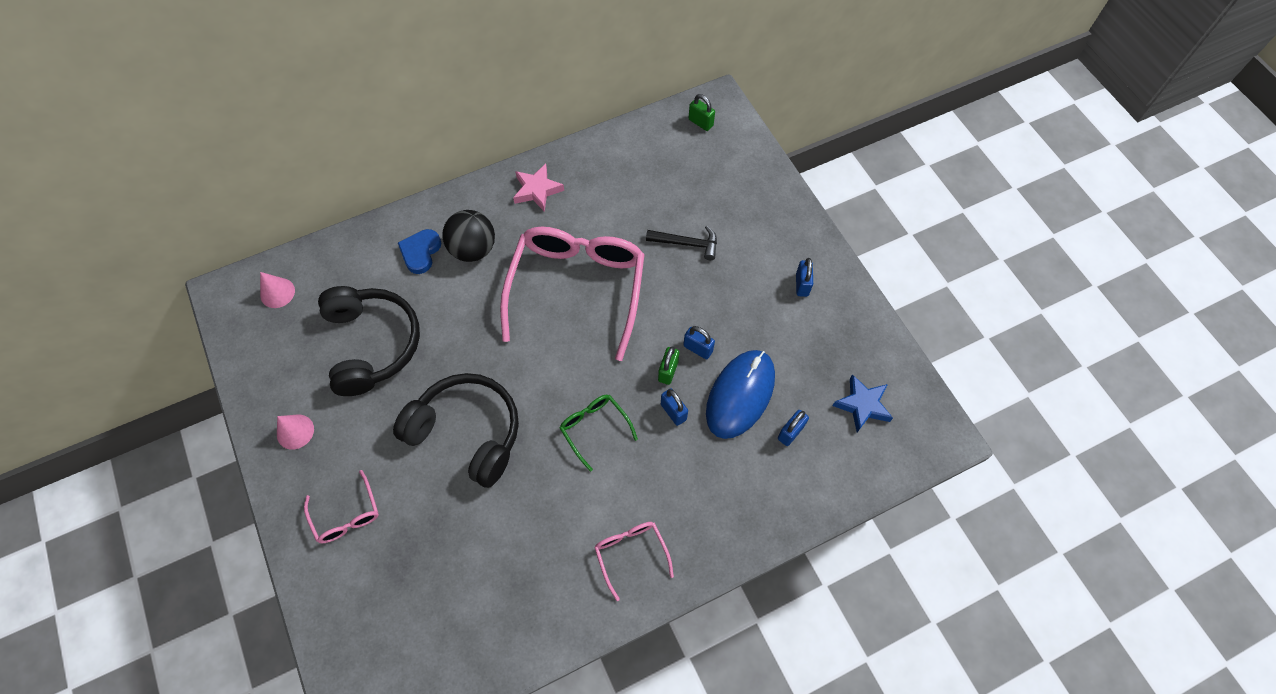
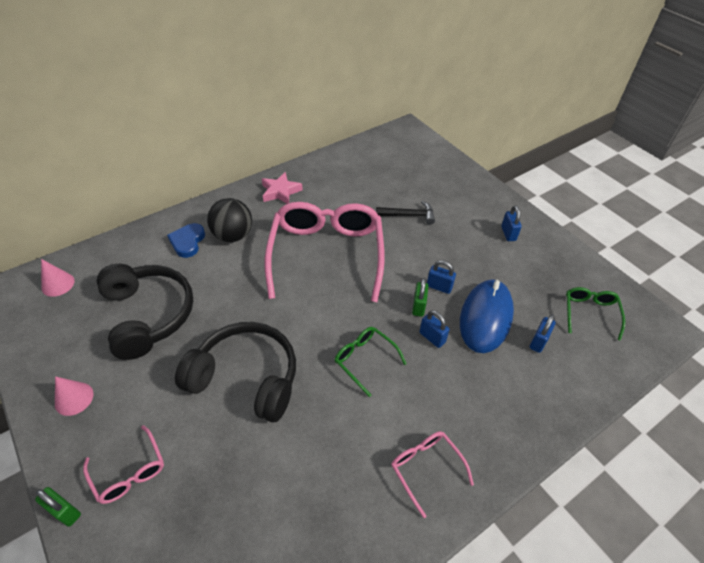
camera: 10 degrees left, 15 degrees down
green padlock [689,94,715,131] -> green padlock moved to [35,487,81,527]
blue star [832,374,893,432] -> green glasses [566,287,625,341]

